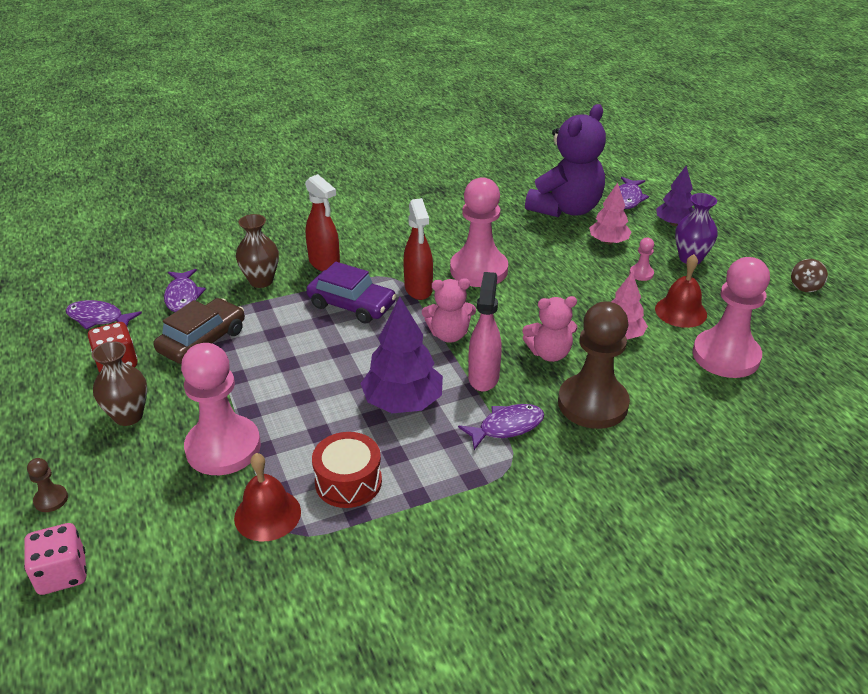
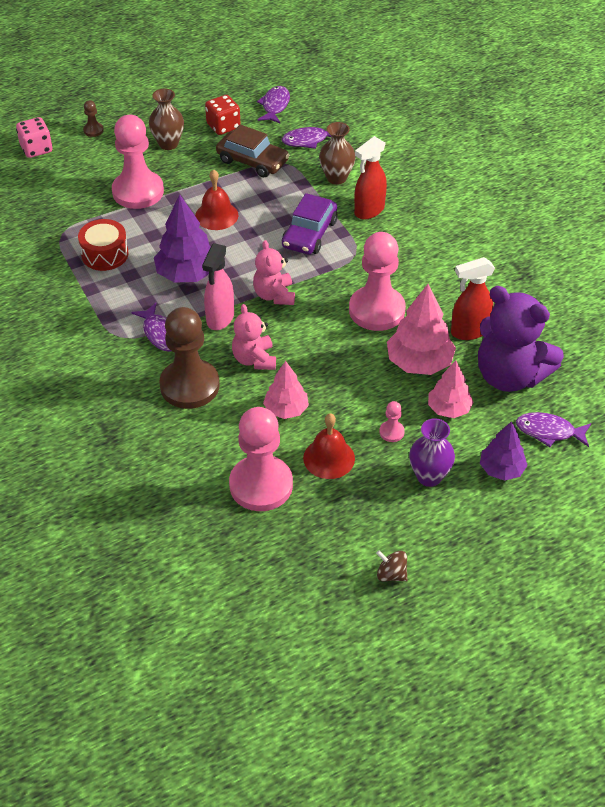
camera: 85 degrees right, 10 degrees up
red bell [234,453,301,542] -> red bell moved to [195,169,238,230]
red spray bottle [403,198,433,300] -> red spray bottle moved to [451,257,495,340]
pink spray bottle [468,272,502,391] -> pink spray bottle turned 105 degrees clockwise [202,243,234,330]
none -> pink tree [387,284,456,375]

